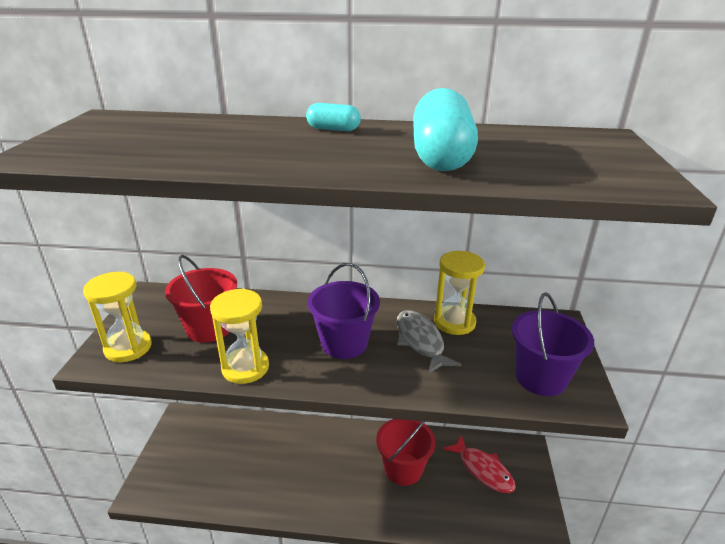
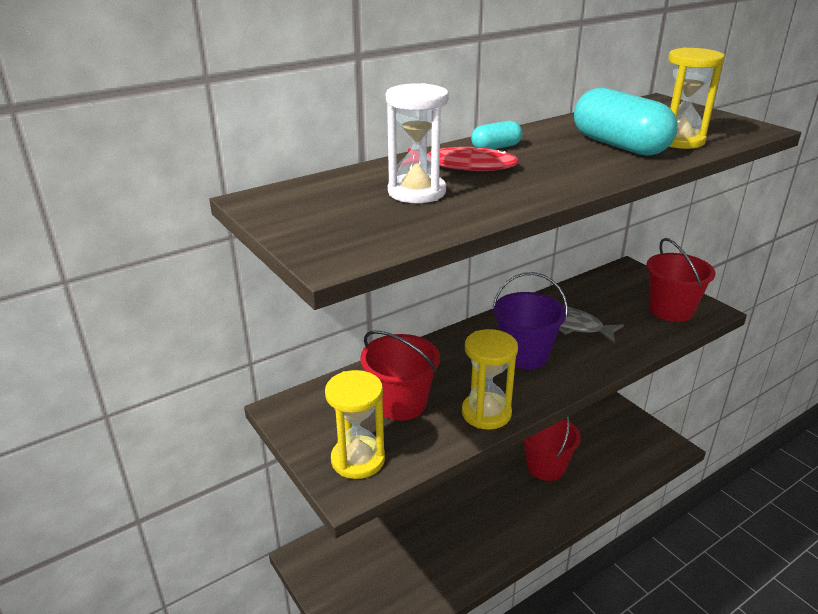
camera: 40 degrees left, 0 degrees up
yellow hourglass [434,251,485,335] -> yellow hourglass moved to [668,48,725,149]
red fish [443,435,516,493] -> red fish moved to [408,147,519,171]
purple bucket [512,293,594,396] -> red bucket [646,238,716,322]
none -> white hourglass [386,83,449,203]

